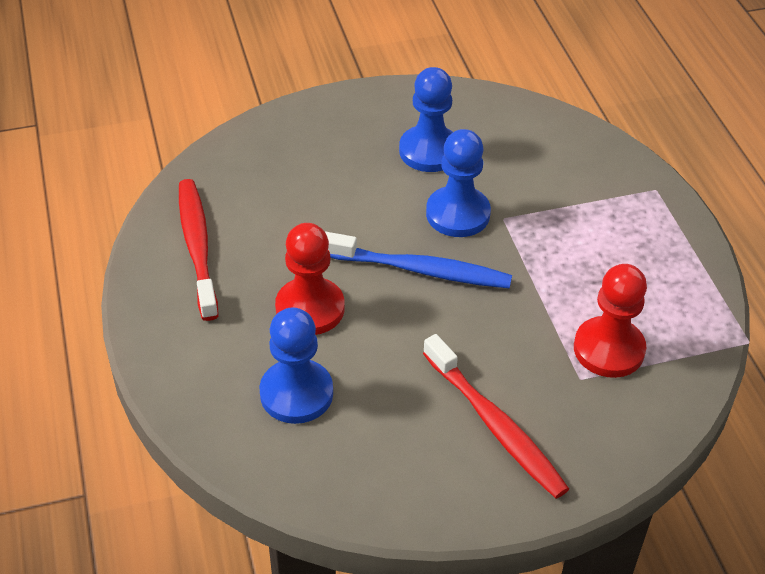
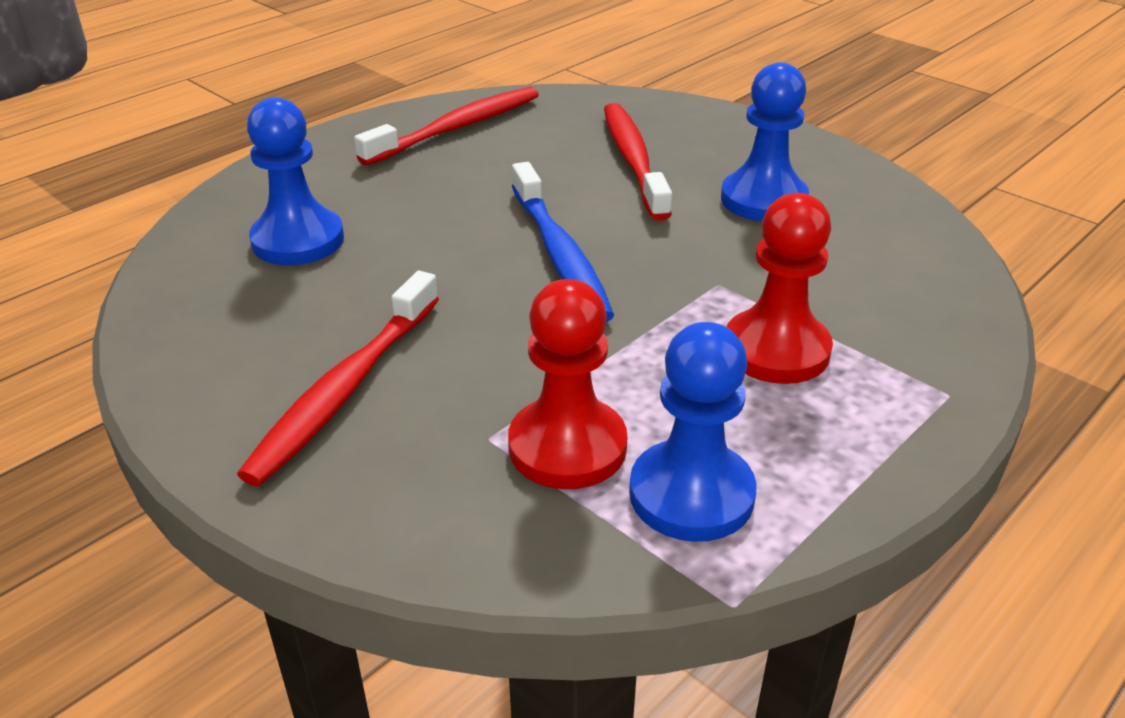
camera: 60 degrees right, 10 degrees down
red pawn [275,223,345,335] -> red pawn moved to [727,193,833,384]
blue pawn [426,129,491,237] -> blue pawn moved to [629,322,757,542]
none -> red toothbrush [604,103,672,221]

